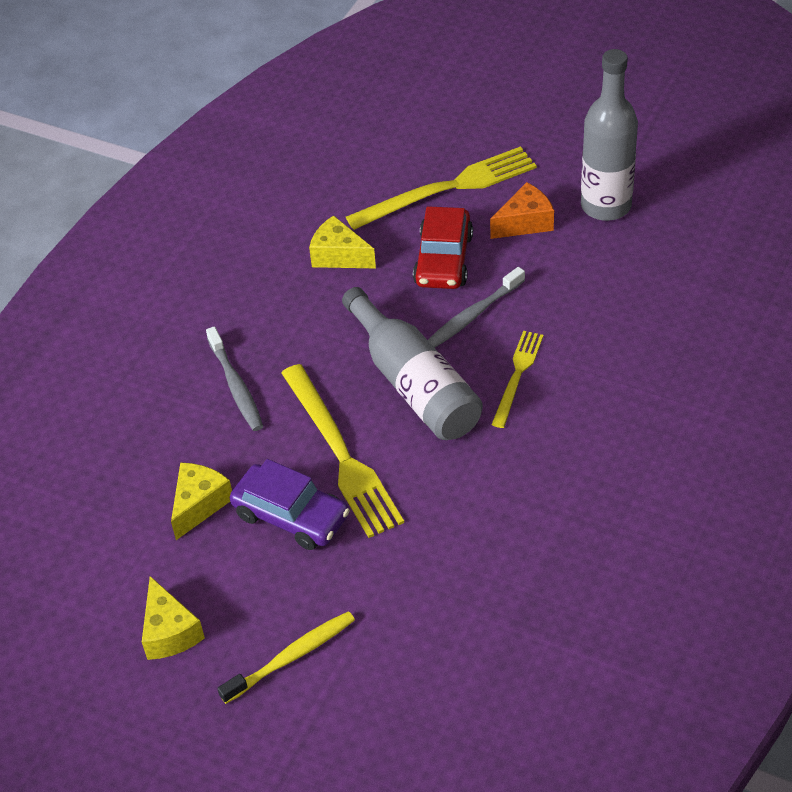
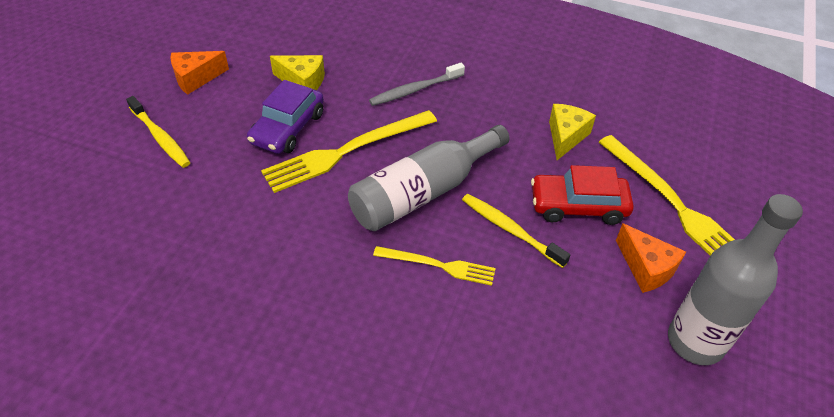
camera: 80 degrees right, 0 degrees up
yellow cheese [142,576,205,660] -> orange cheese [171,51,229,95]
grey toothbrush [428,267,525,348] -> yellow toothbrush [462,194,570,268]

